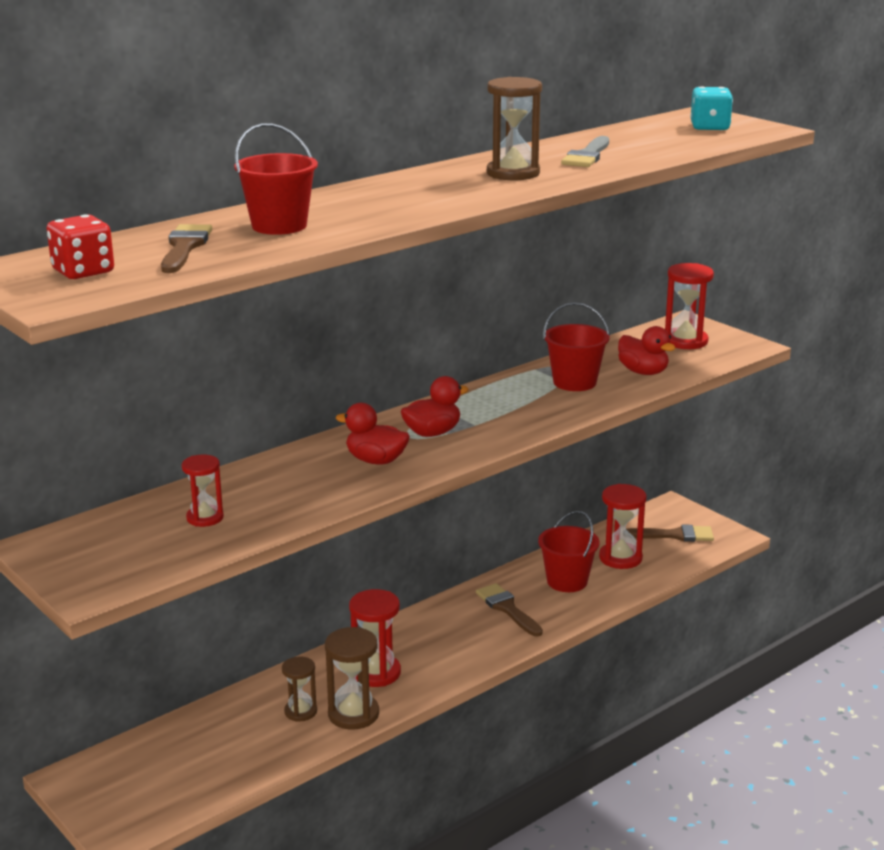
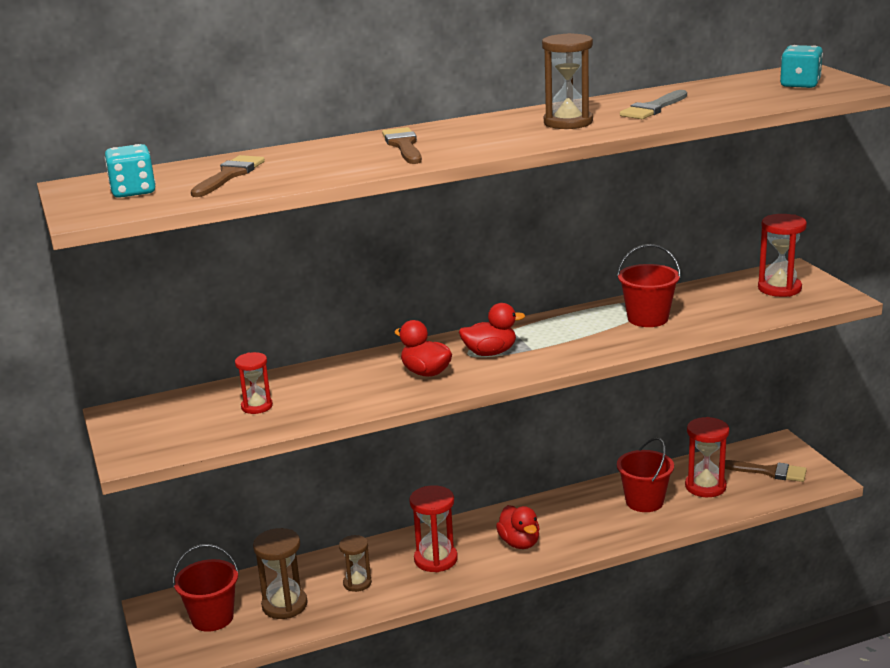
camera: 20 degrees right, 0 degrees up
red dice [47,214,114,279] -> turquoise dice [105,144,156,198]
red bucket [234,123,318,235] -> red bucket moved to [173,544,239,632]
brown hourglass [325,627,379,730] -> brown hourglass moved to [253,528,308,619]
brown brush [476,583,543,637] -> brown brush moved to [382,127,422,164]
red duck [618,326,676,375] -> red duck moved to [496,505,540,549]

